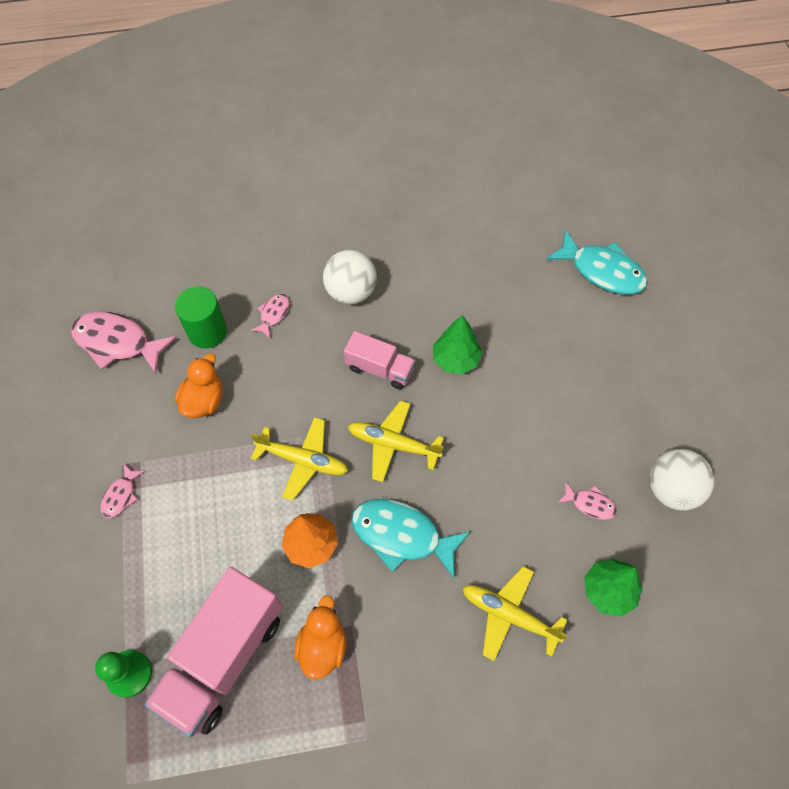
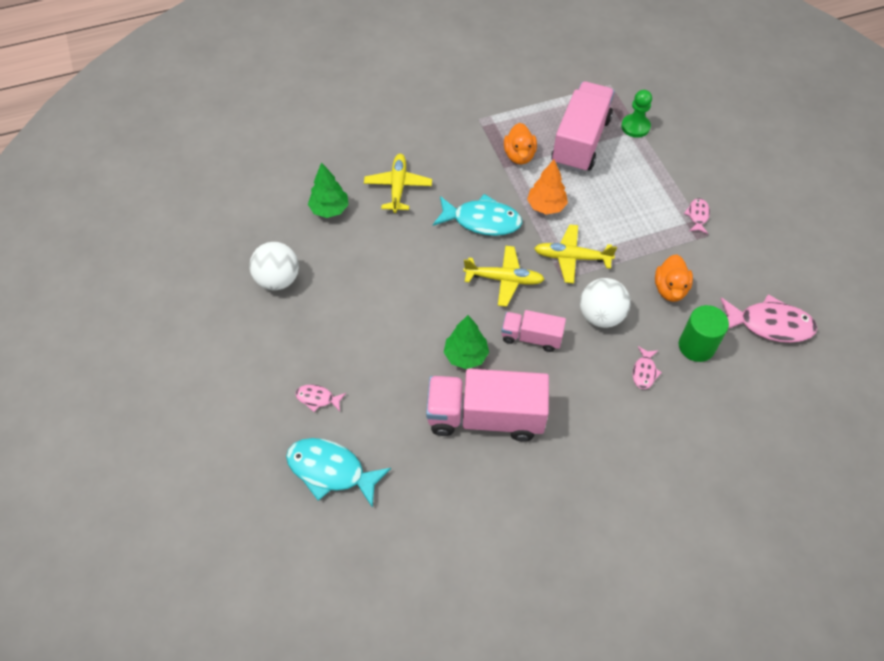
camera: 170 degrees right, 5 degrees down
white ball [323,250,377,304] -> white ball moved to [580,278,630,328]
yellow plane [463,566,568,661] -> yellow plane turned 105 degrees counterclockwise [364,154,432,213]
pink fish [558,482,617,520] -> pink fish moved to [295,384,346,412]
none -> pink truck [426,369,549,441]

